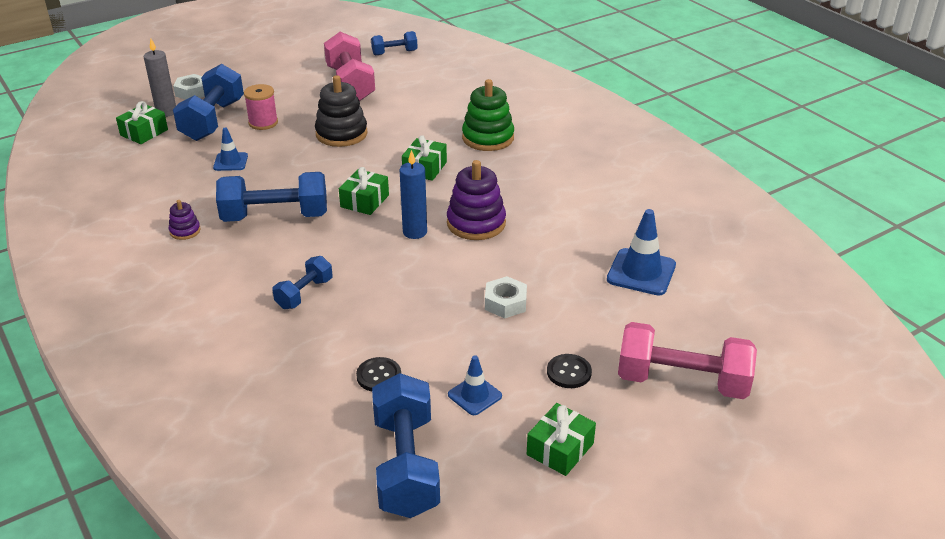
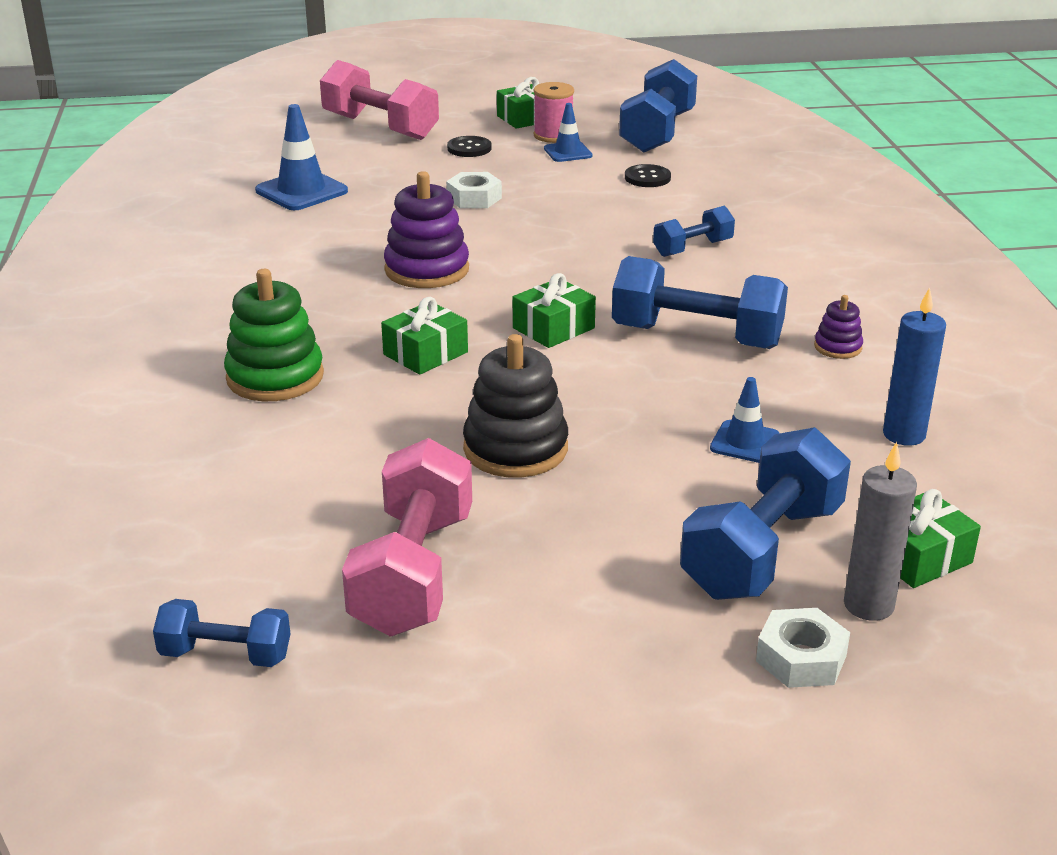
camera: 155 degrees left, 5 degrees down
pink spool [244,84,278,130] -> pink spool moved to [533,82,574,143]
blue candle [399,150,427,239] -> blue candle moved to [883,287,946,446]

